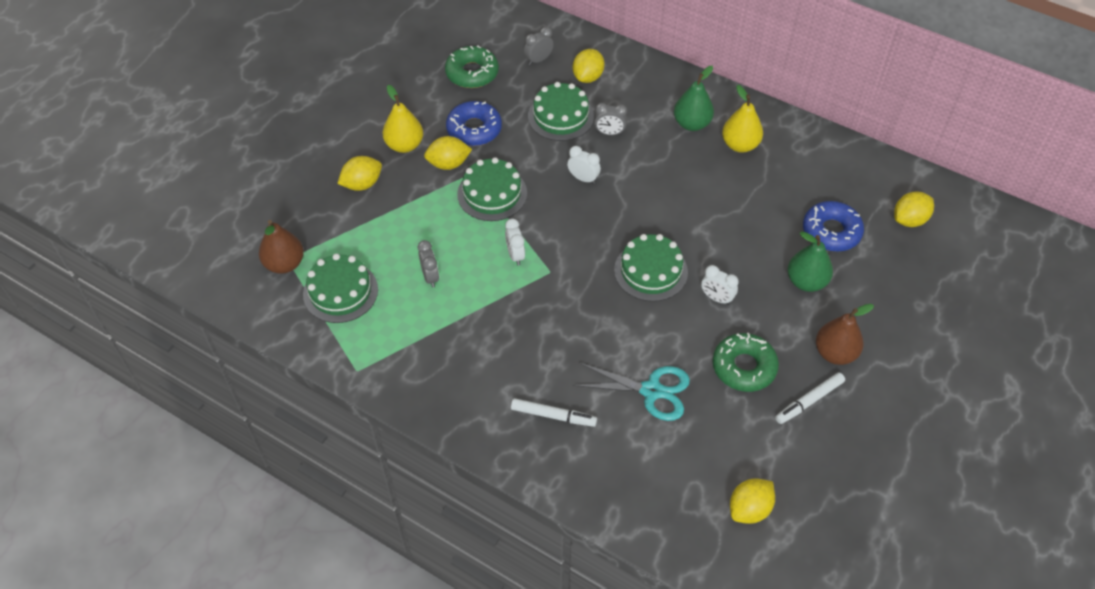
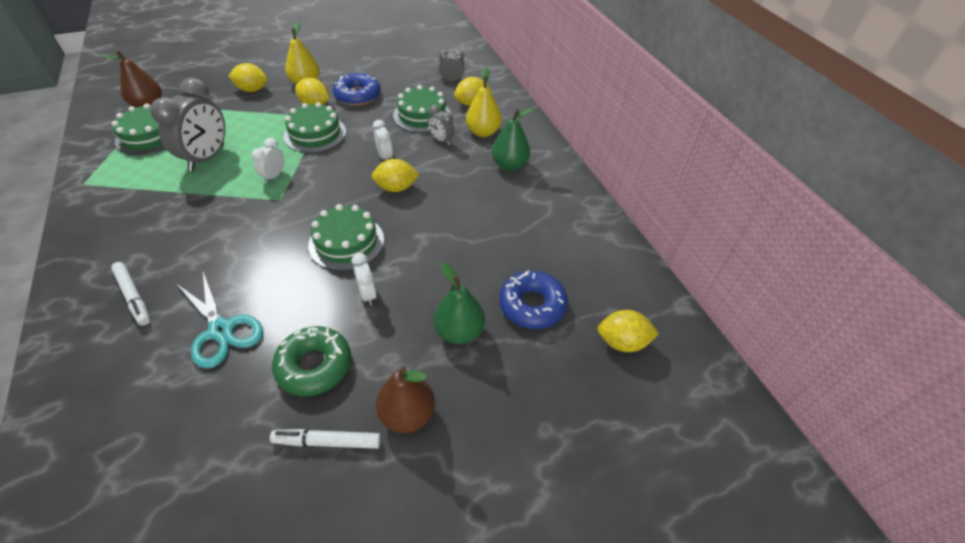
camera: 35 degrees right, 5 degrees down
grey clock [418,240,439,288] -> grey clock [150,78,225,171], size x2.01
green donut [445,45,499,88] -> none
yellow pear [722,85,763,153] -> yellow pear moved to [466,68,502,137]
yellow lemon [730,479,775,524] -> yellow lemon moved to [371,159,420,192]

